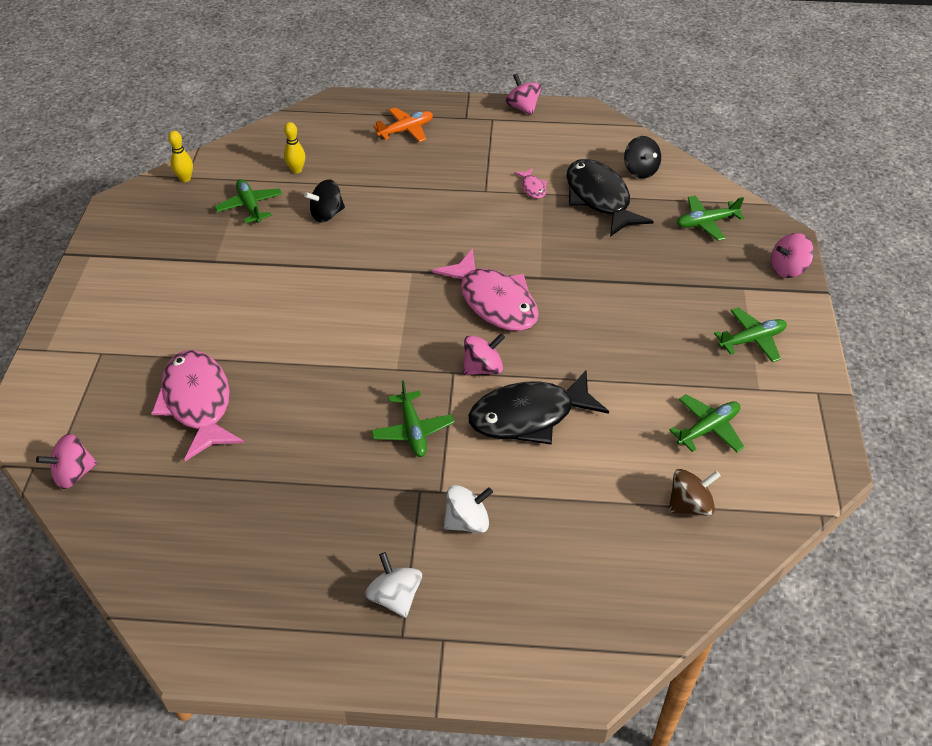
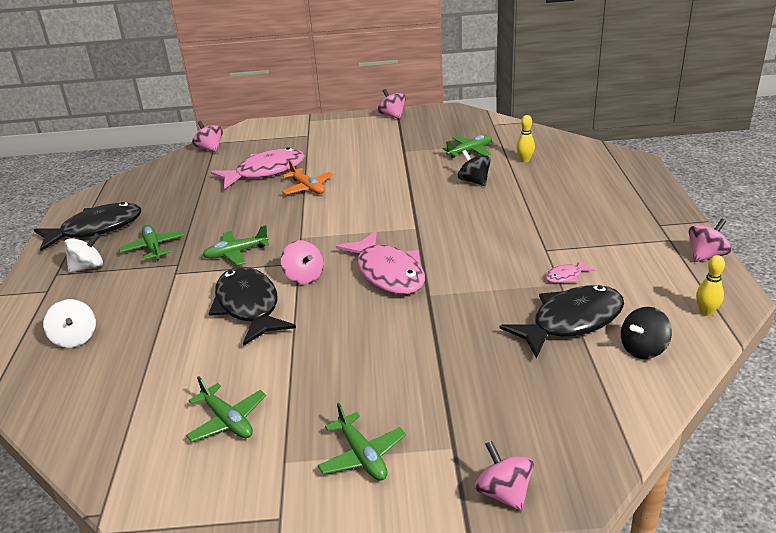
camera: 85 degrees right, 15 degrees down
yellow bowling pin [168,131,193,182] -> yellow bowling pin moved to [696,255,725,316]
orange plane [373,108,433,142] -> orange plane moved to [282,160,333,194]
pink fish [432,248,539,331] -> pink fish turned 75 degrees counterclockwise [336,231,425,294]
white spinning top [443,485,493,533] -> white spinning top moved to [43,299,96,348]
brown spinning top [668,469,721,516] -> none
green plane [677,195,744,241] -> green plane moved to [119,225,184,261]
none -> black fish [33,202,141,251]
none -> pink spinning top [378,89,406,119]

